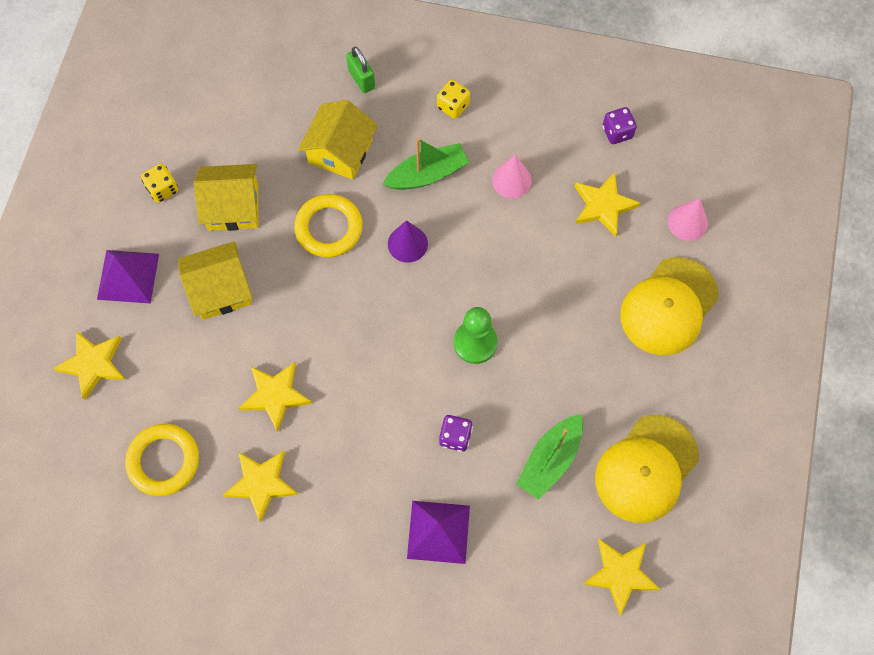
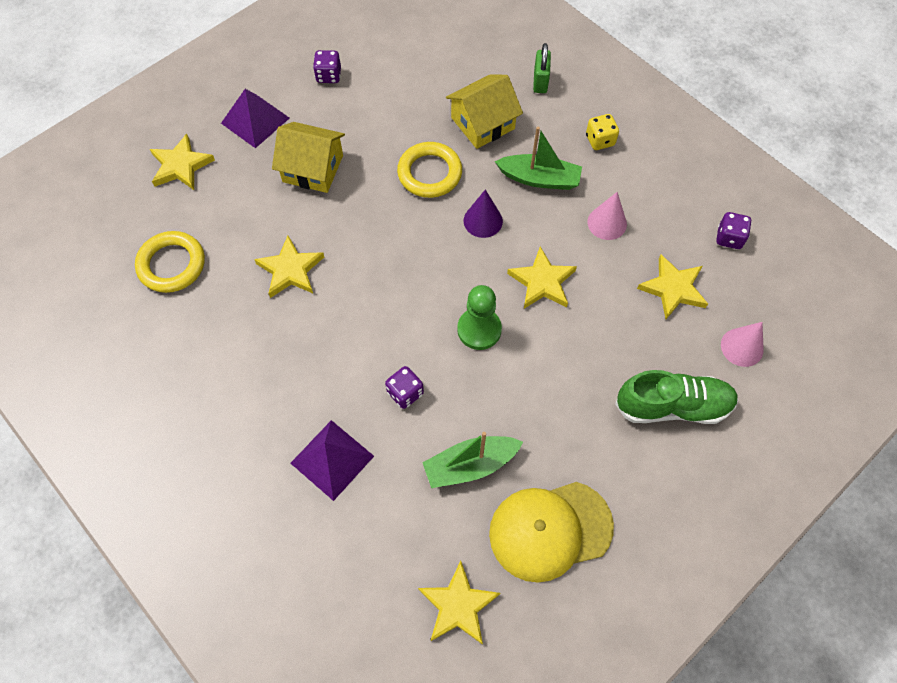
camera: 35 degrees right, 5 degrees down
yellow dice [141,164,178,203] -> purple dice [313,50,341,83]
yellow house [194,164,258,231] -> none
yellow star [223,451,298,523] -> yellow star moved to [507,247,577,309]
yellow cap [620,257,719,355] -> green shoe [615,370,738,424]

